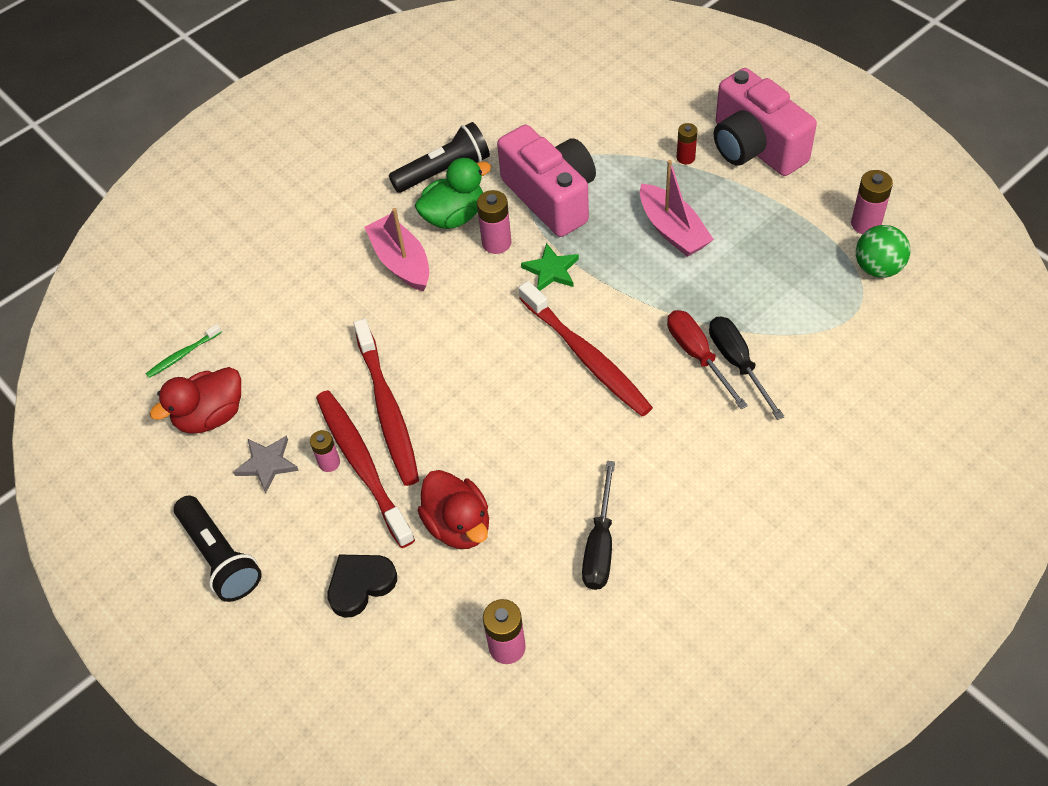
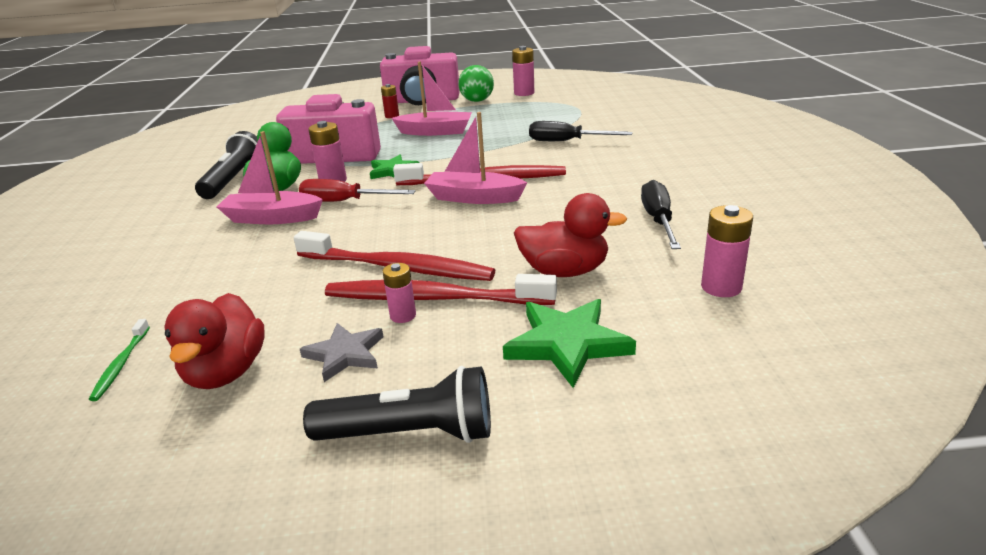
camera: 55 degrees left, 25 degrees down
black heart [327,554,397,618] -> green star [503,299,636,388]
black screwdriver [582,461,615,590] -> black screwdriver turned 135 degrees counterclockwise [641,180,681,249]
red screwdriver [667,310,748,409] -> red screwdriver moved to [299,179,415,202]
green ball [856,225,910,278] -> green ball moved to [458,65,494,102]
none -> pink boat [424,112,528,204]

